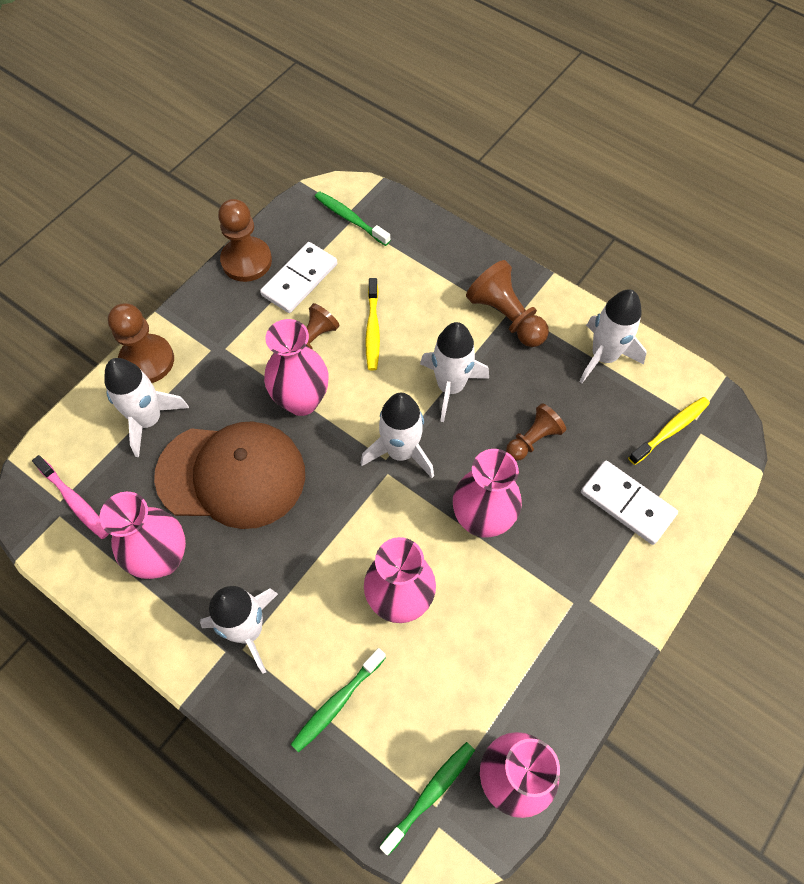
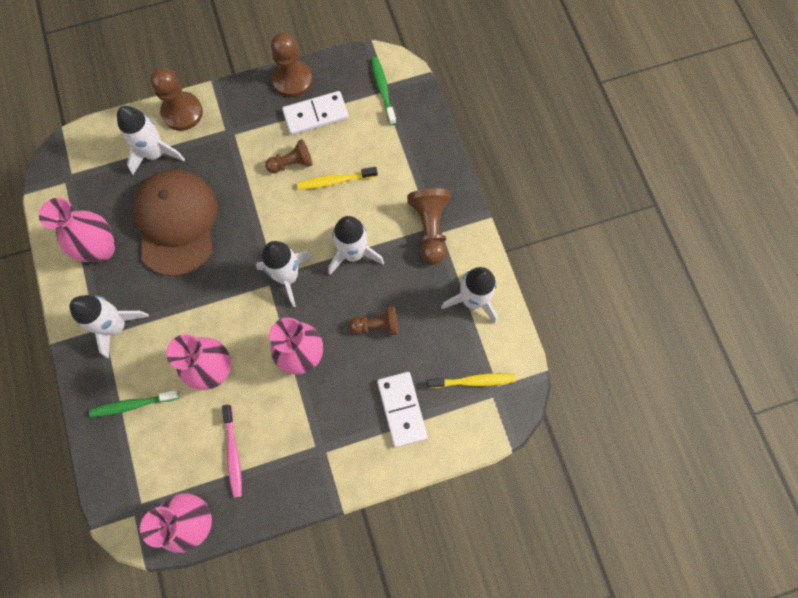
camera: 35 degrees right, 10 degrees up
pink toothbrush [32,455,109,539] -> pink toothbrush moved to [222,405,242,498]
brown cap [154,421,305,529] -> brown cap turned 135 degrees counterclockwise [133,170,218,276]
pink vase [264,319,329,416] -> none
yellow toothbrush [365,278,380,371] -> yellow toothbrush turned 45 degrees clockwise [297,167,378,190]
green toothbrush [380,742,475,855] -> none

